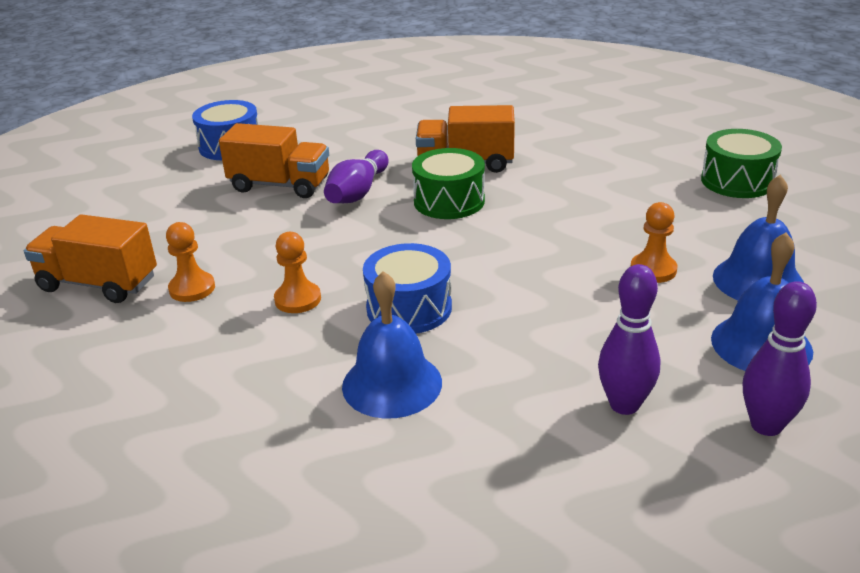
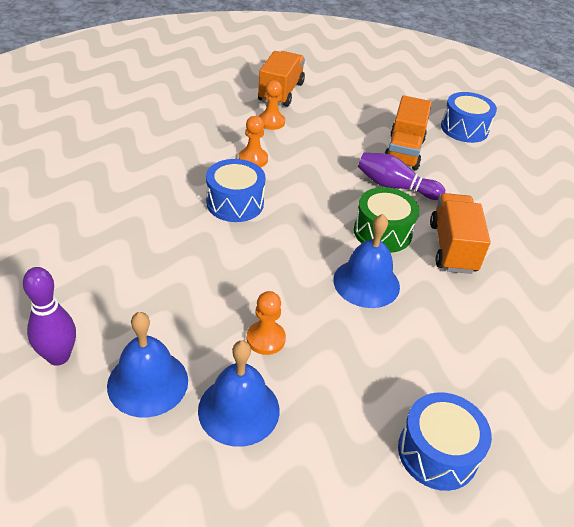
camera: 85 degrees right, 10 degrees up
blue bell [342,271,442,419] -> blue bell moved to [333,214,400,308]
purple bowling pin [598,264,661,415] -> none
green drum [701,129,782,198] -> blue drum [398,392,492,491]

